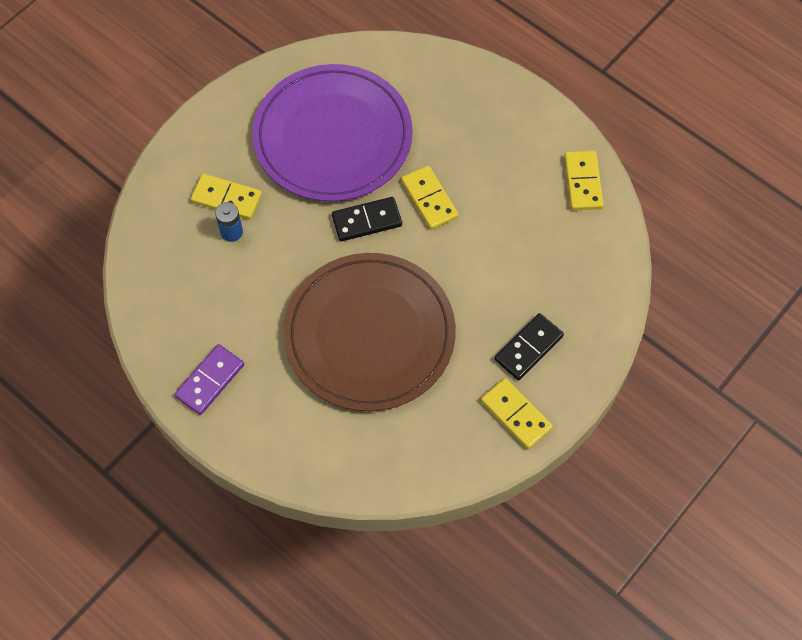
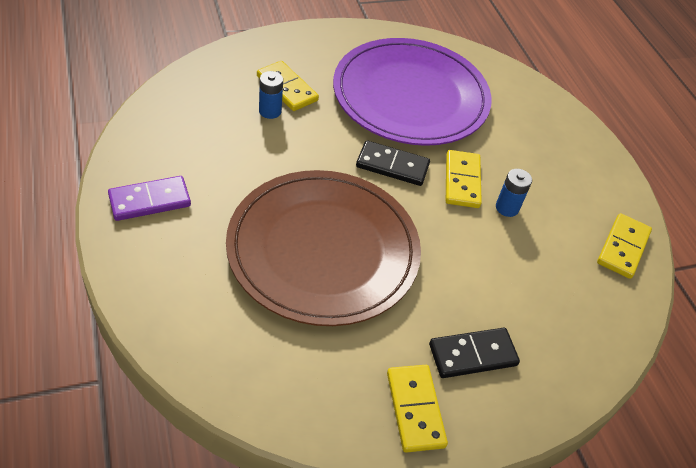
camera: 25 degrees right, 15 degrees down
none -> blue battery [496,169,532,217]

